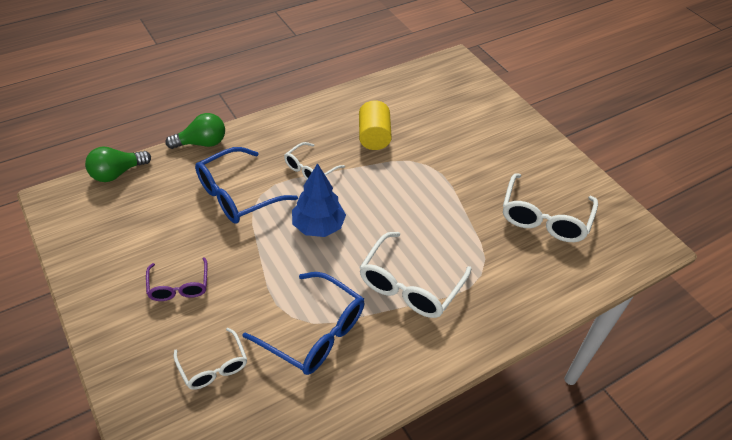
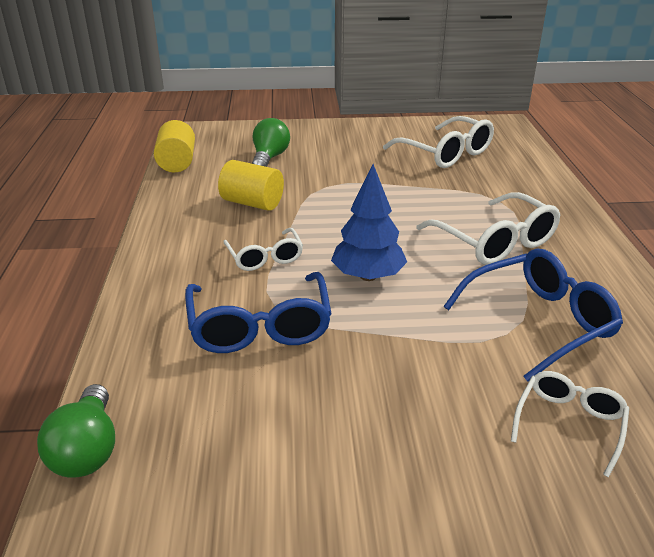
camera: 60 degrees left, 15 degrees down
purple glasses [146,257,207,301] -> none
green light bulb [165,113,225,149] -> green light bulb moved to [252,118,290,167]
white glasses [174,328,247,390] -> white glasses turned 60 degrees counterclockwise [511,371,629,477]
none -> yellow cylinder [154,120,195,172]

